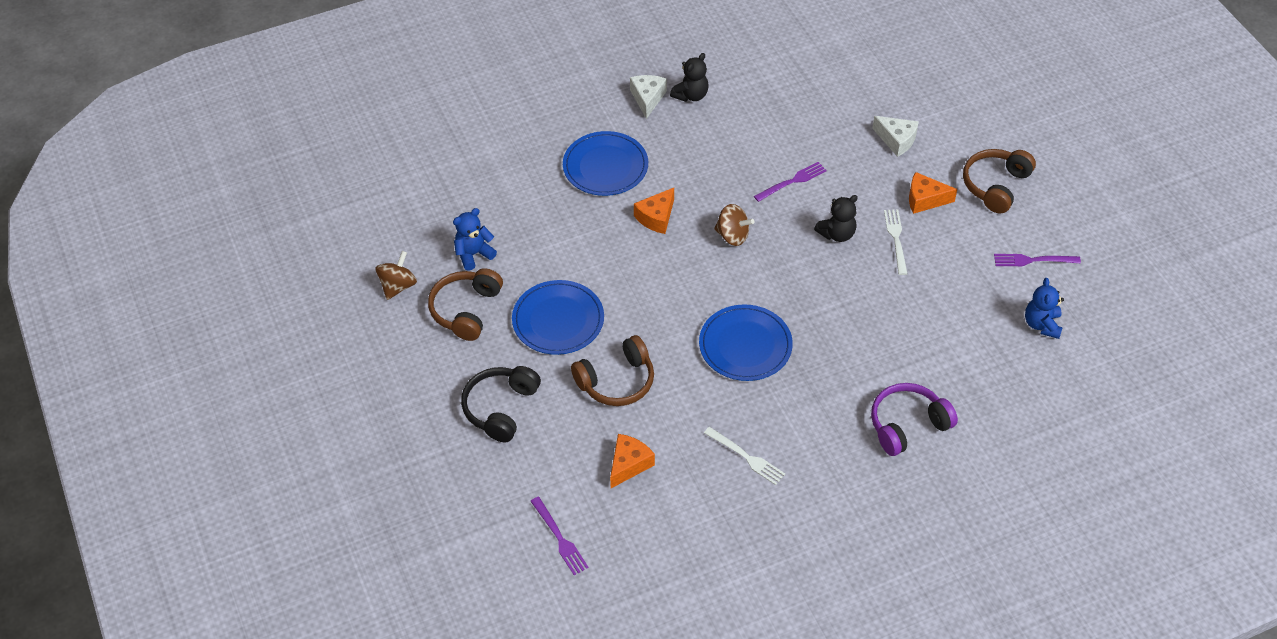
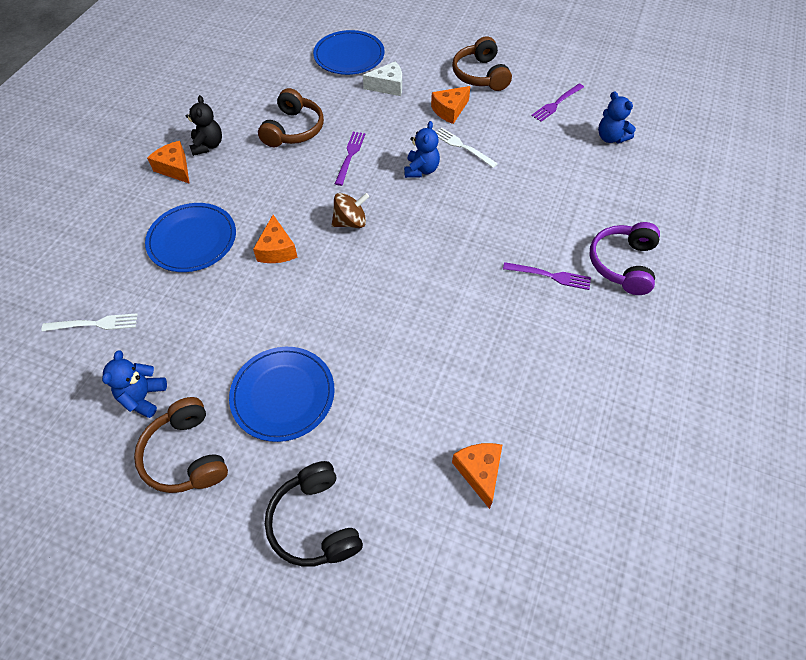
camera: 45 degrees left, 5 degrees up
brown spinning top [376,251,417,300] -> none
purple fork [531,497,589,575] -> purple fork moved to [503,262,591,290]
brown headphones [571,335,654,406] -> brown headphones moved to [258,88,324,147]
white cheese [630,75,667,119] -> orange cheese [147,141,190,184]
blue plate [699,304,793,381] -> blue plate moved to [313,30,385,75]
white fork [704,427,785,485] -> white fork moved to [42,313,138,331]
black teddy bear [814,195,858,242] -> blue teddy bear [404,121,440,178]

